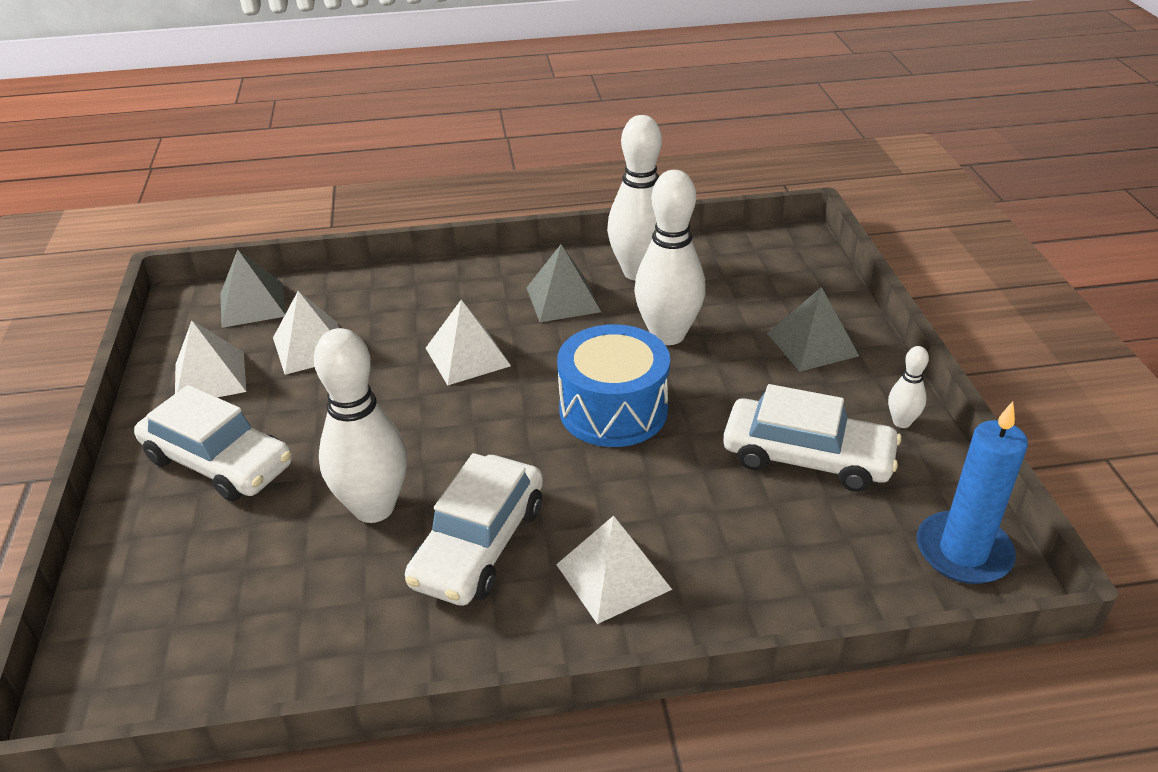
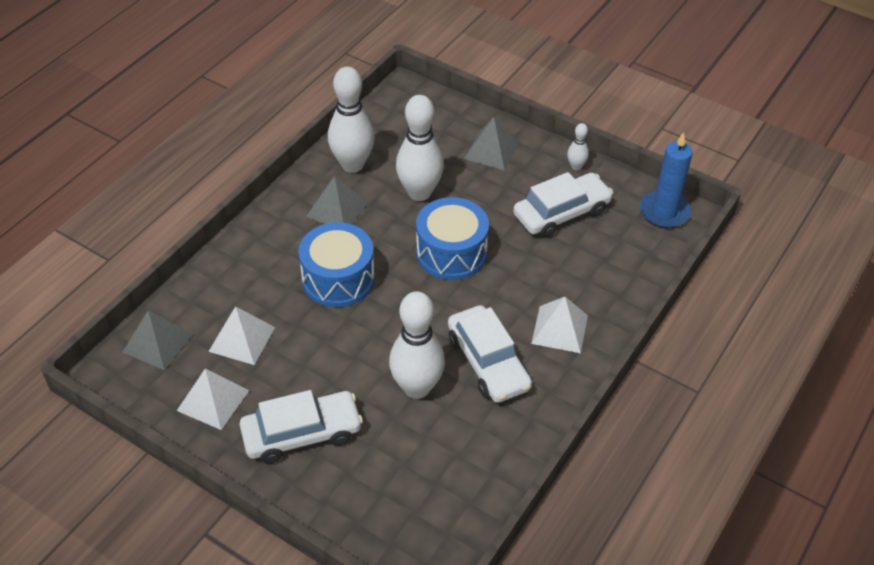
camera: 50 degrees left, 10 degrees up
white pyramid [426,300,511,385] -> blue drum [298,222,375,307]

